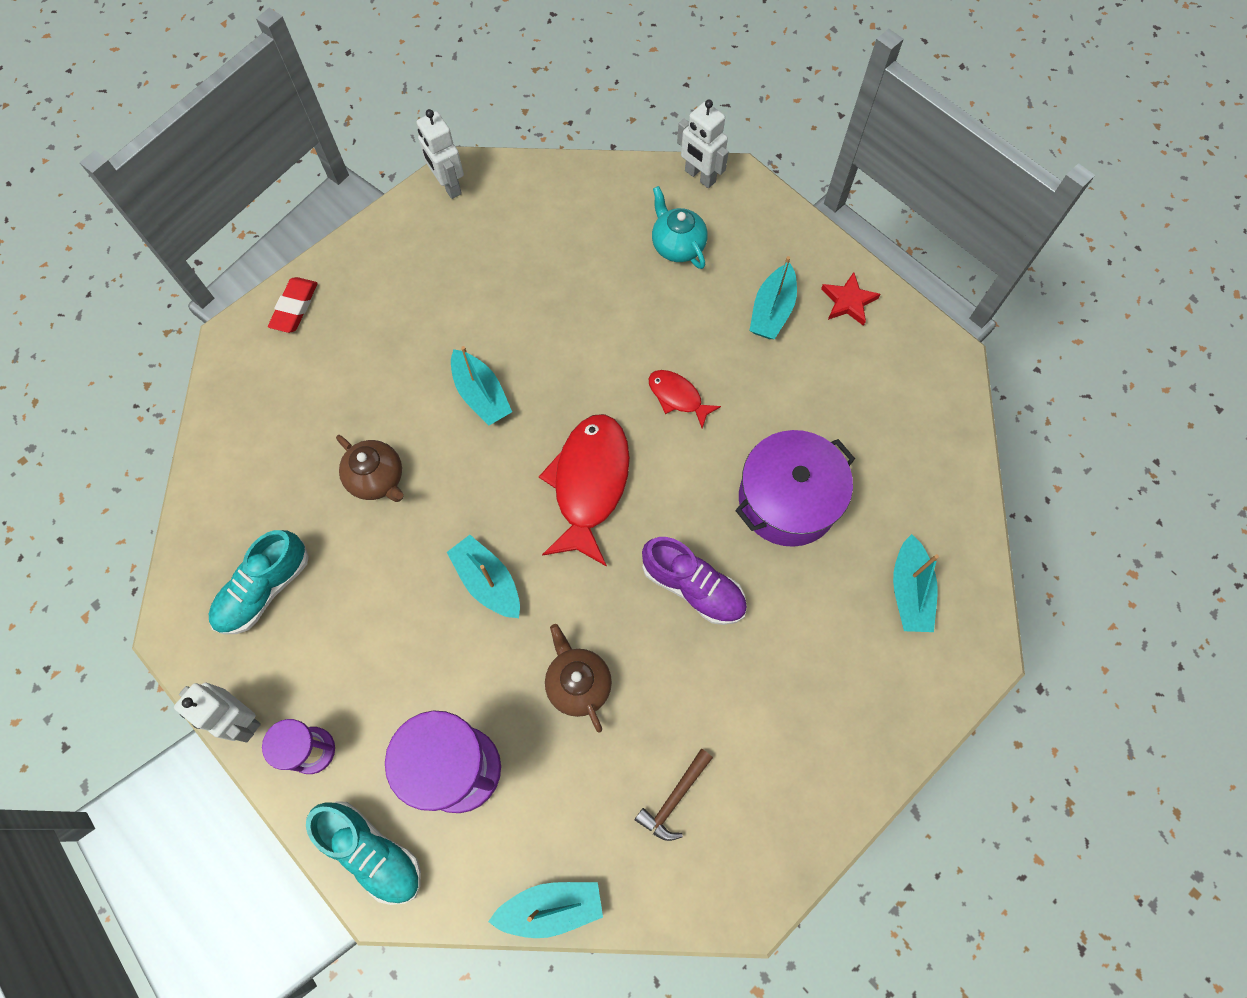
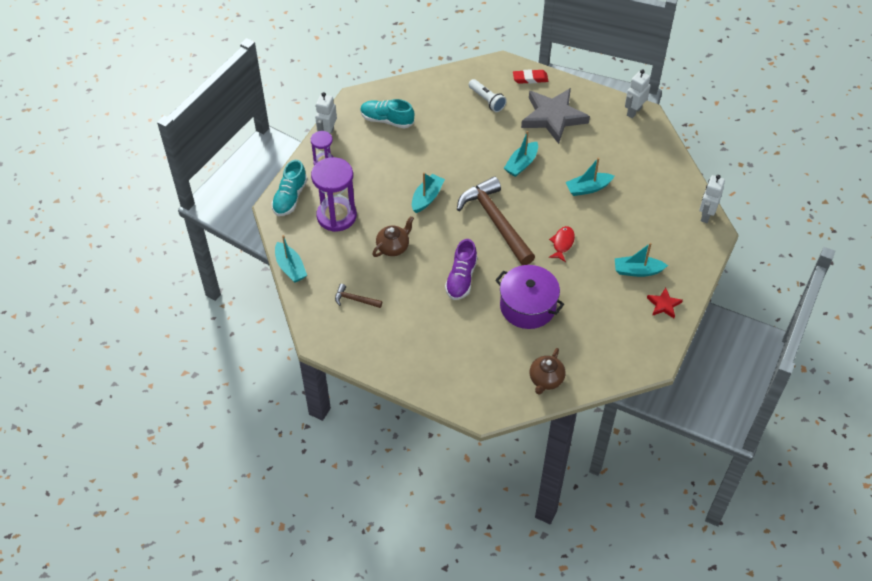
camera: 70 degrees right, 15 degrees down
brown teapot [336,435,404,502] -> brown teapot moved to [530,348,565,395]
red fish [539,414,630,567] -> brown hammer [457,176,535,265]
turquoise teapot [652,186,708,269] -> none
turquoise boat [893,534,939,632] -> turquoise boat moved to [566,158,614,196]
none -> white flashlight [469,79,507,112]
none -> grey star [521,88,590,144]

